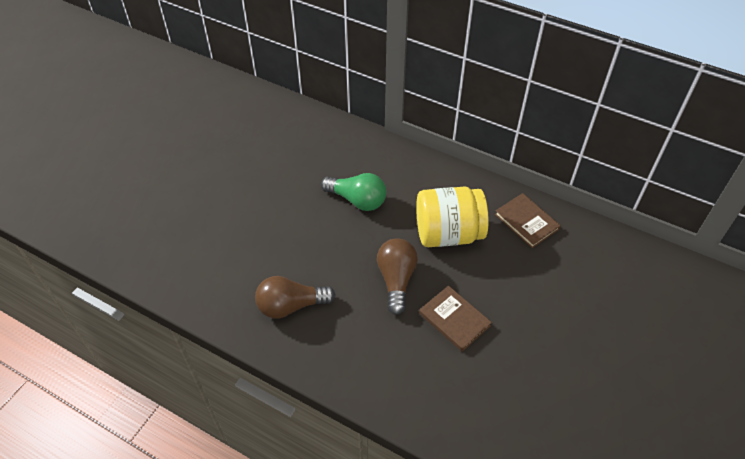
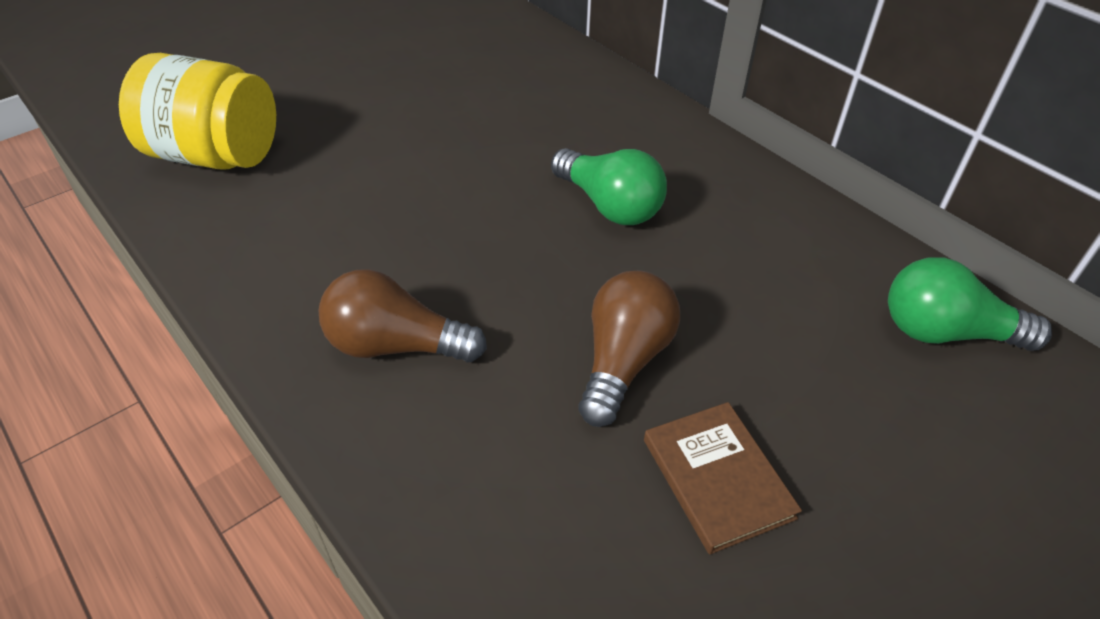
camera: 20 degrees right, 5 degrees down
yellow jar [416,186,489,247] -> yellow jar moved to [119,53,276,170]
brown book [495,193,561,248] -> green light bulb [888,257,1052,351]

